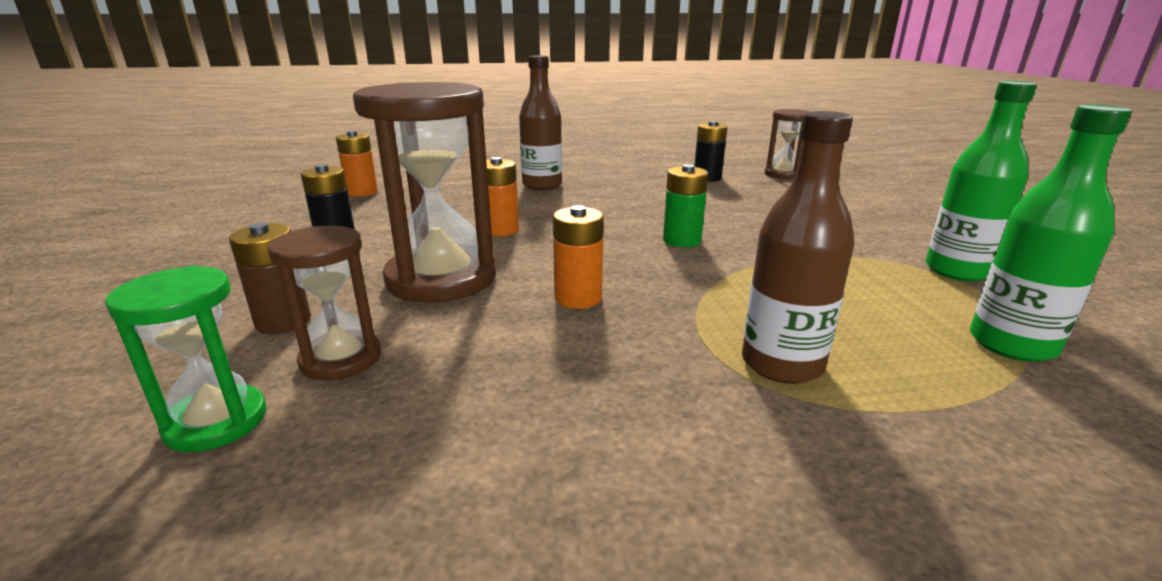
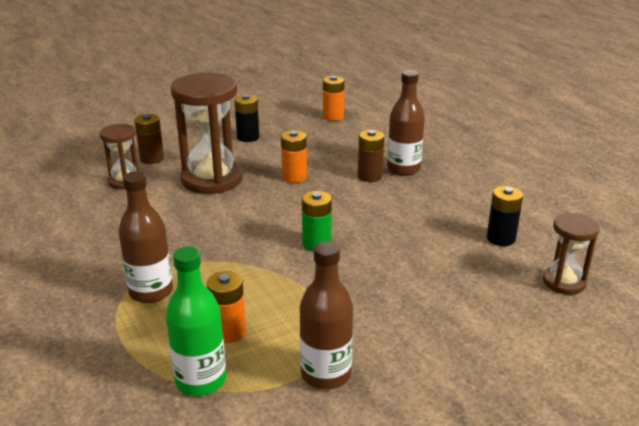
camera: 70 degrees right, 5 degrees up
green hourglass [105,266,266,452] -> none
orange battery [553,205,604,309] -> orange battery moved to [207,271,246,343]
green bottle [926,81,1037,281] -> brown bottle [300,241,353,390]
none -> brown battery [358,130,384,182]

